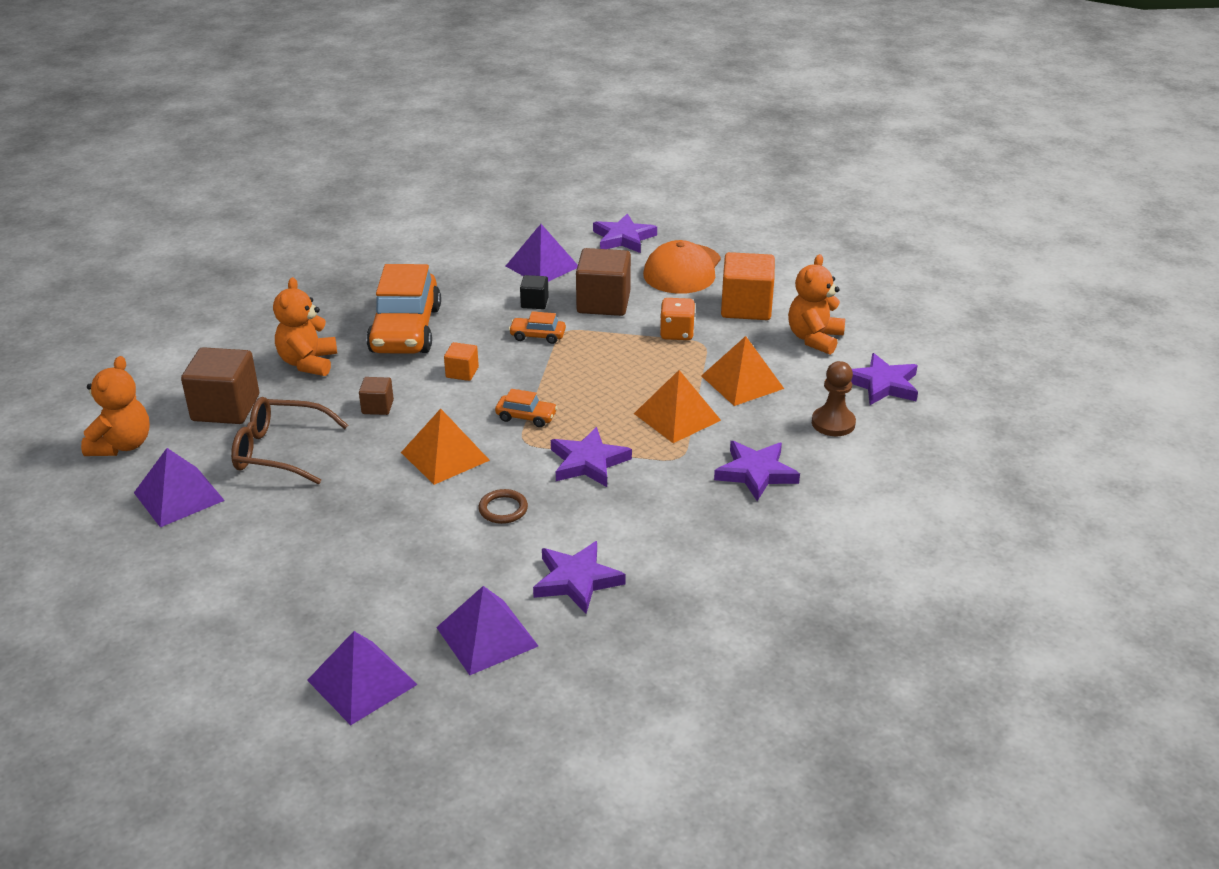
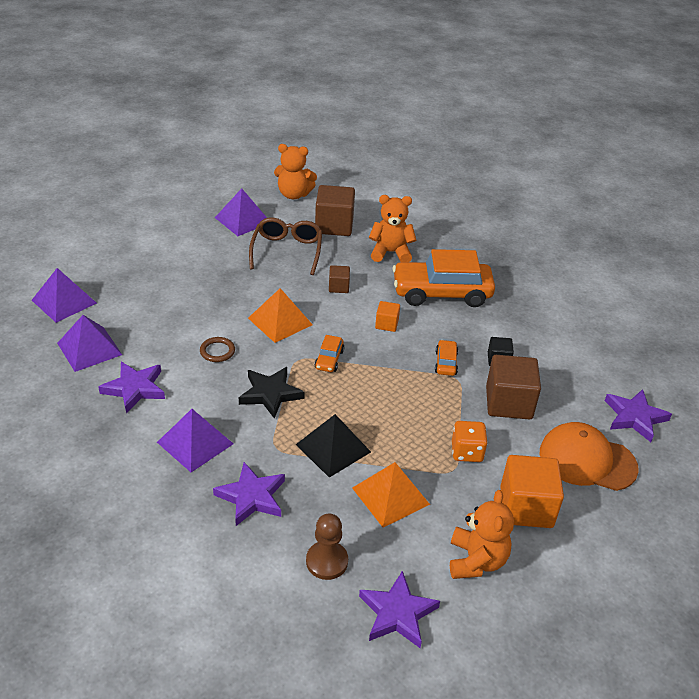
camera: 85 degrees right, 5 degrees up
purple pyramid [506,224,578,282] -> purple pyramid moved to [157,409,233,472]
purple star [551,427,632,487] -> black star [239,367,304,419]
orange pyramid [634,370,721,443] -> black pyramid [295,414,371,478]
orange teddy bear [788,254,845,355] -> orange teddy bear turned 75 degrees clockwise [450,490,514,579]

